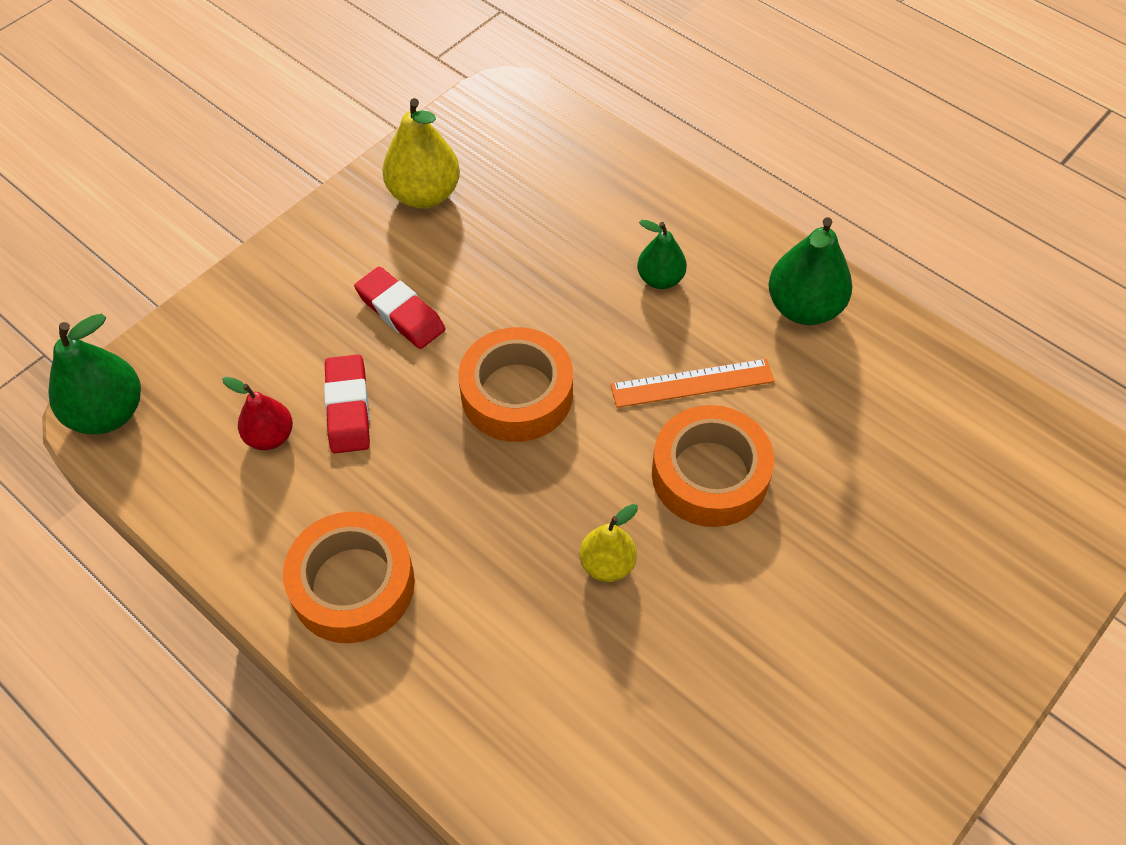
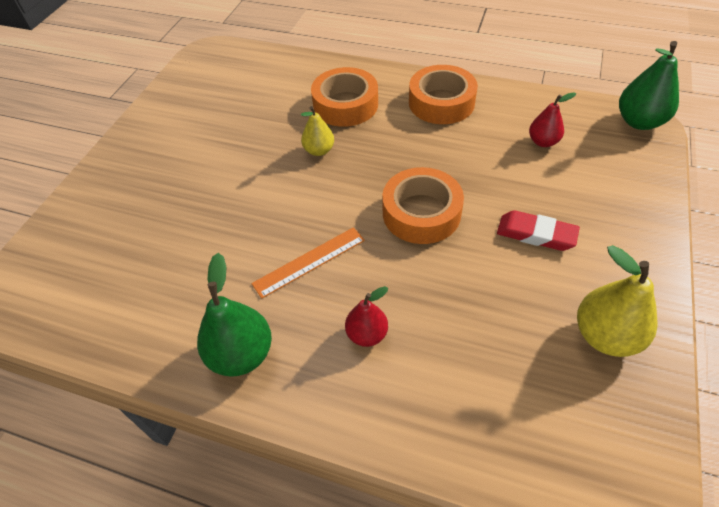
camera: 160 degrees right, 5 degrees down
red eraser [324,354,370,453] -> none
green pear [637,220,687,289] -> red pear [345,286,388,347]
orange tape [652,405,774,527] -> orange tape moved to [311,67,378,127]

